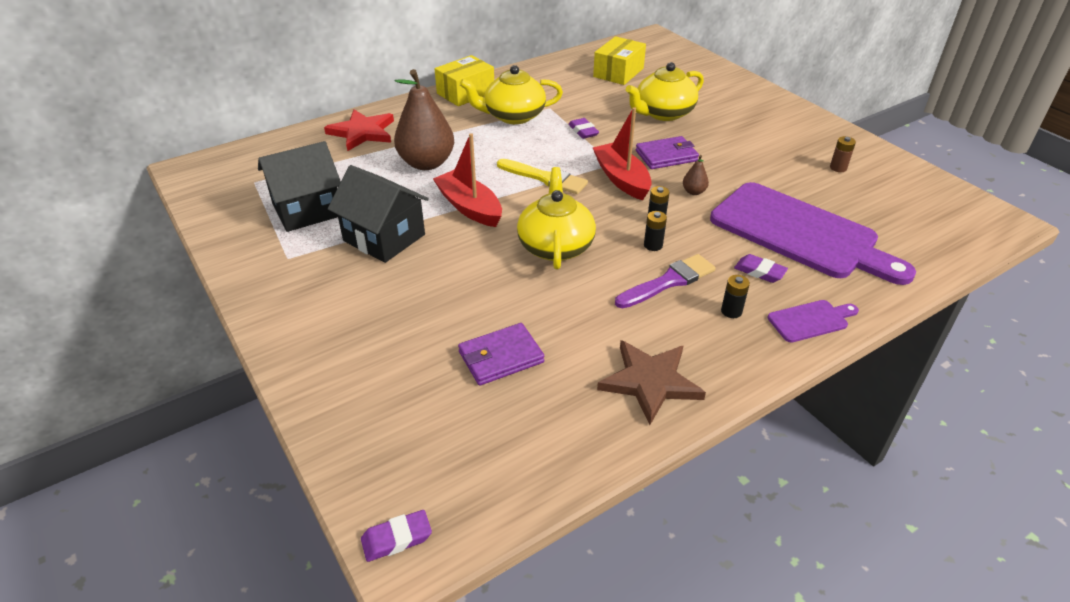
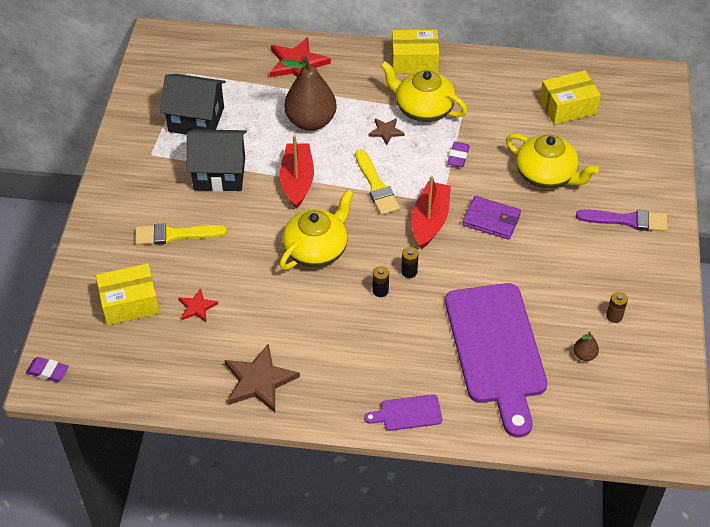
camera: 40 degrees right, 10 degrees up
black house [328,165,429,263] -> black house turned 75 degrees counterclockwise [187,129,247,192]
purple wallet [458,323,544,386] -> red star [178,288,218,322]
purple brush [615,254,716,308] -> purple brush moved to [576,210,667,232]
yellow teapot [626,62,704,121] -> yellow teapot turned 150 degrees counterclockwise [506,134,599,189]
brown pear [683,155,709,195] -> brown pear moved to [574,332,599,361]
black battery [721,275,750,318] -> none
purple eraser [734,254,788,283] -> none
purple cutting board [768,300,859,343] -> purple cutting board turned 150 degrees clockwise [364,394,442,431]
none -> yellow box [96,263,160,325]
none -> yellow brush [135,223,227,245]
none -> brown star [369,118,405,145]

